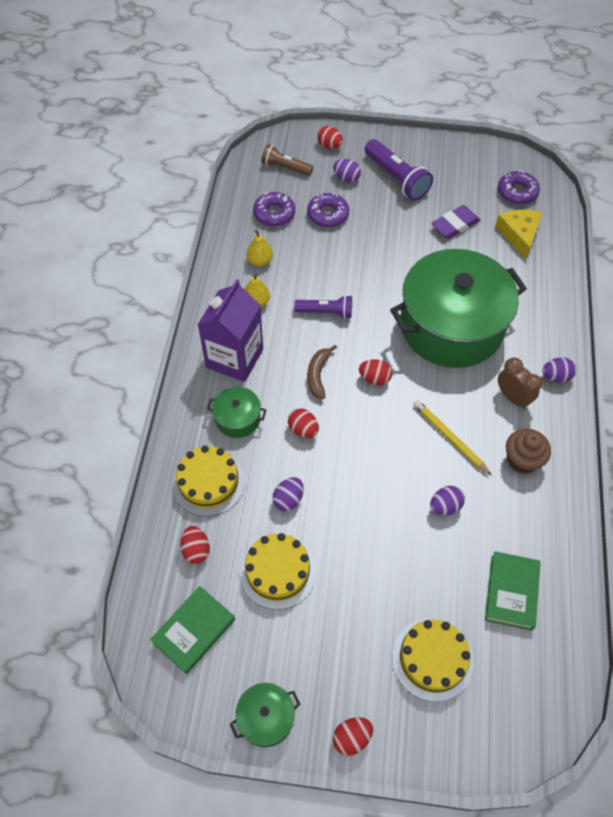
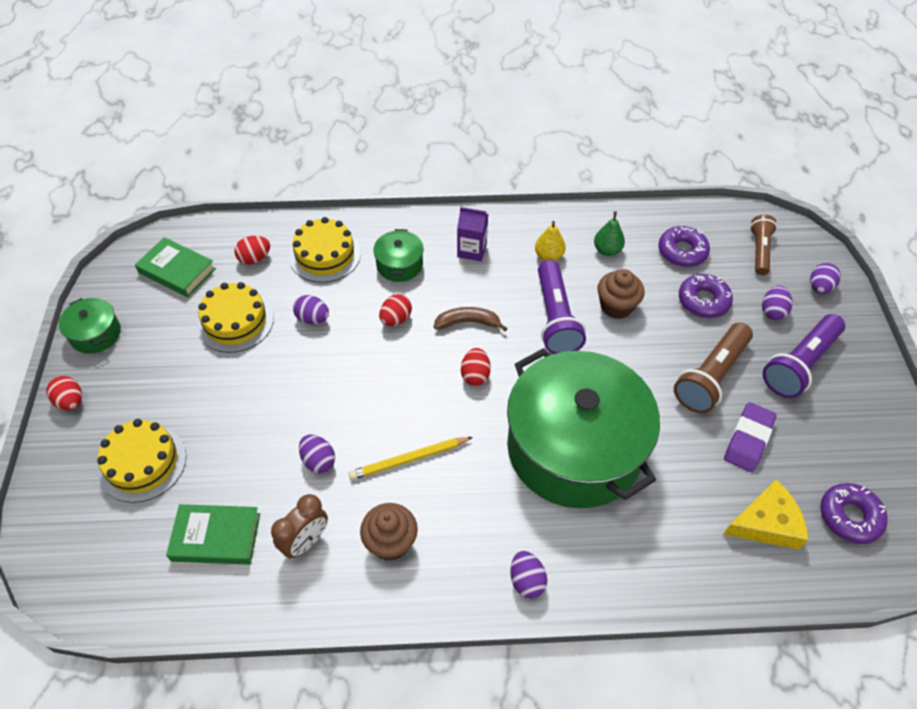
camera: 80 degrees right, 5 degrees down
purple carton [197,279,263,382] -> purple carton [457,207,488,261], size x0.54
yellow pear [247,230,273,267] -> green pear [594,212,625,256]
purple flashlight [294,295,352,319] -> purple flashlight [538,260,586,354], size x1.57
red egg [317,126,343,149] -> purple egg [810,263,841,294]
yellow pencil [413,400,492,476] -> yellow pencil turned 150 degrees counterclockwise [348,437,473,480]
purple eraser [431,205,480,239] -> purple eraser turned 75 degrees clockwise [724,402,776,472]
brown clock [498,358,542,409] -> brown clock moved to [271,494,328,559]
none -> brown cupcake [597,269,644,319]
none -> brown flashlight [674,323,753,413]

